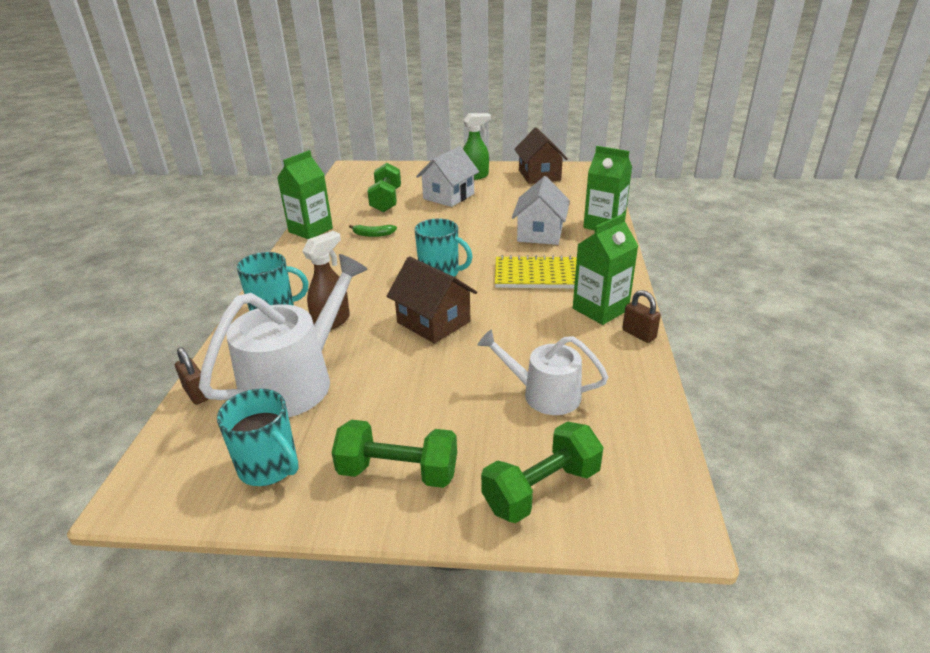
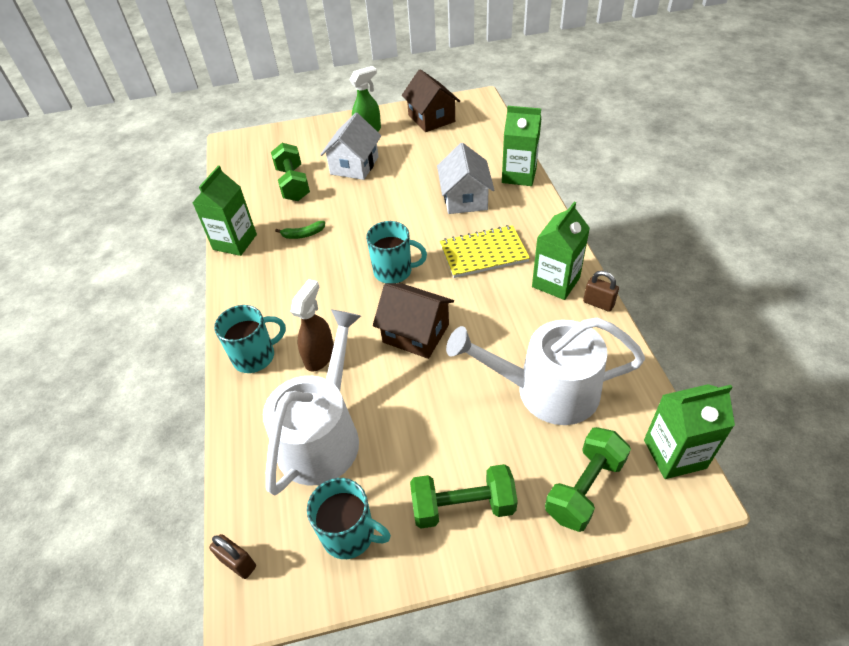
camera: 15 degrees left, 15 degrees up
brown padlock [175,347,209,405] -> brown padlock moved to [209,534,256,579]
white watering can [478,330,608,415] -> white watering can [446,317,645,425], size x1.64
none -> green carton [644,384,735,479]

